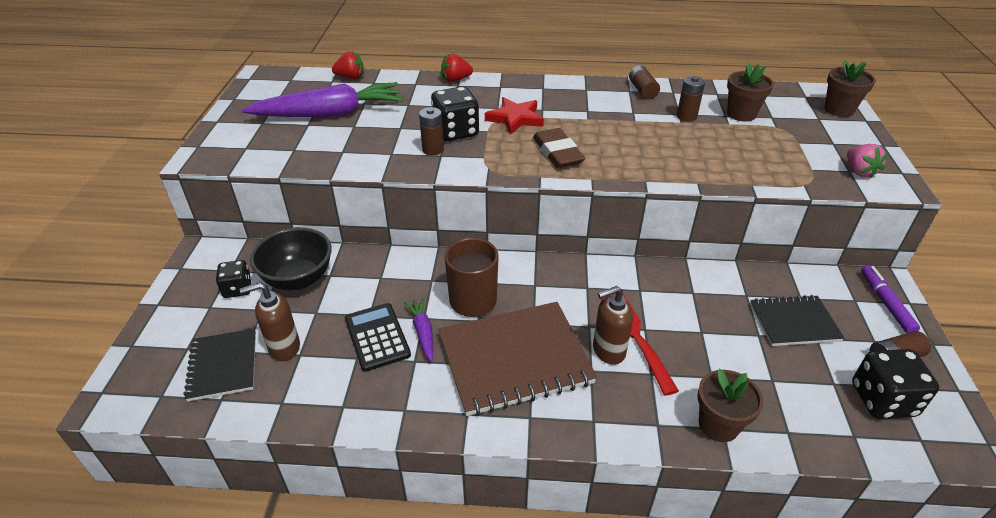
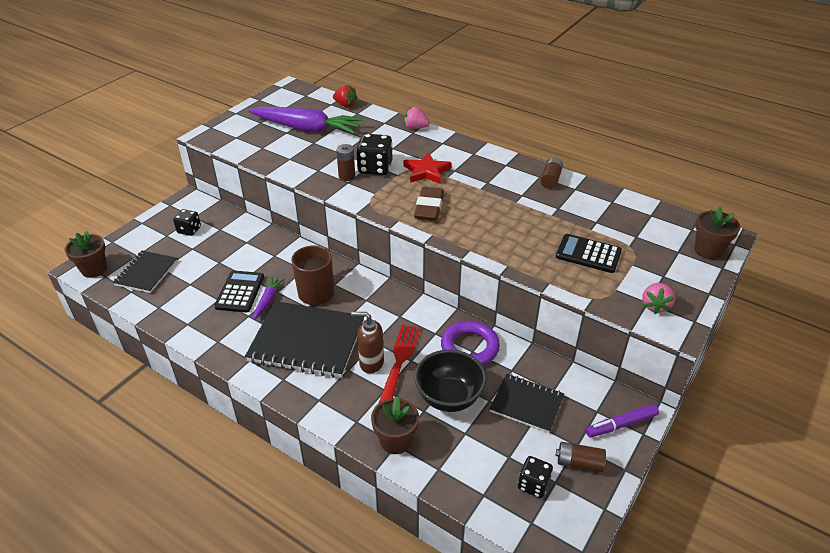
camera: 30 degrees right, 0 degrees up
brown soap dispenser [240,282,300,361] -> none
black bowl [250,227,332,290] -> black bowl moved to [414,350,487,412]
brown notebook [438,302,597,416] -> black notebook [245,301,365,378]
red strawberry [441,54,473,82] -> pink strawberry [404,107,430,129]
brown battery [677,76,705,122] -> none
brown flower pot [727,63,774,122] -> brown flower pot moved to [65,231,107,278]
black dice [852,349,939,419] -> black dice [518,456,553,498], size x0.63
purple marker [861,265,920,333] -> purple marker turned 135 degrees counterclockwise [586,404,659,437]
none -> purple ring [441,321,500,366]
none -> black calculator [556,234,622,273]

